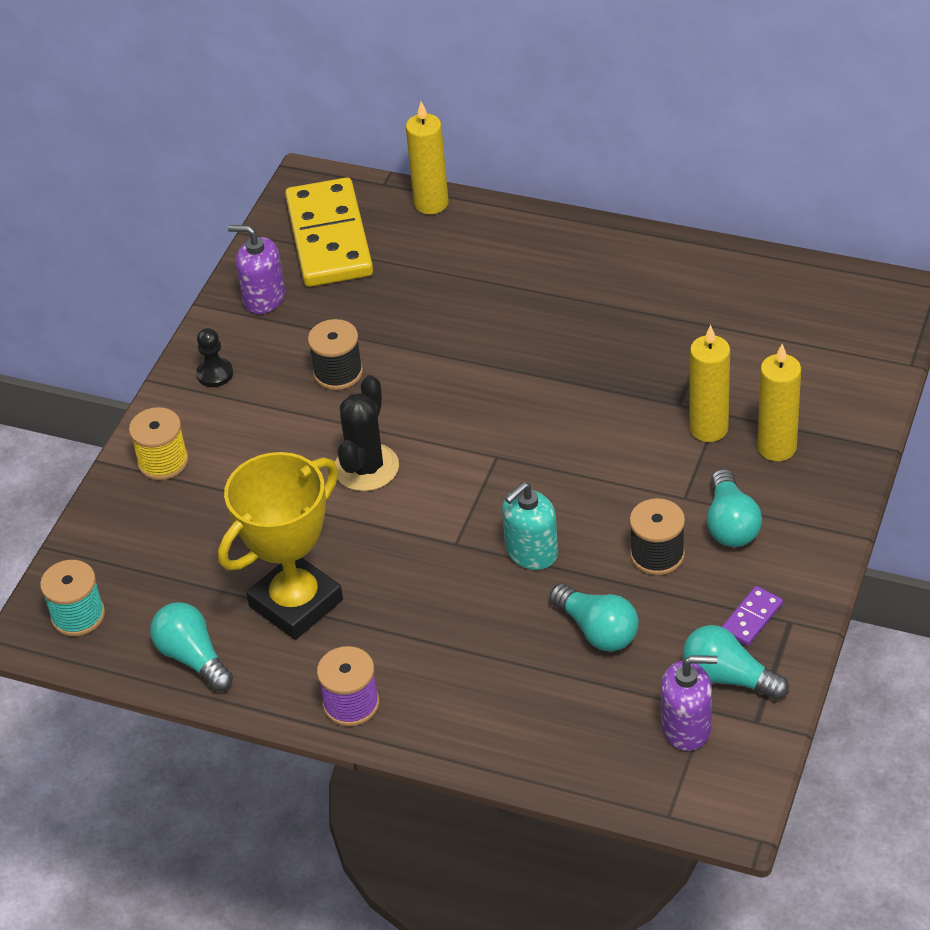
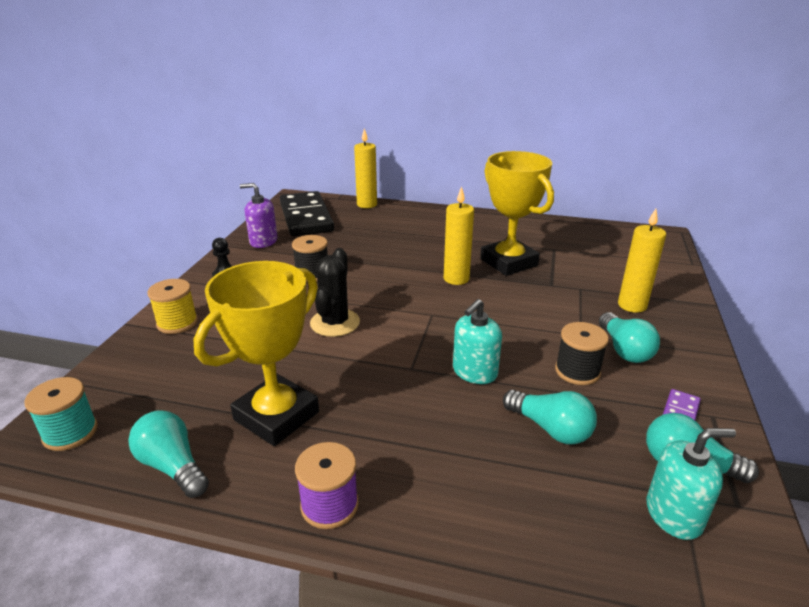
camera: 10 degrees left, 15 degrees down
yellow domino [285,177,373,287] -> black domino [280,191,334,236]
purple soap dispenser [661,655,717,751] -> turquoise soap dispenser [646,428,736,540]
yellow candle [689,325,730,442] -> yellow candle moved to [444,186,474,285]
none -> yellow trophy [480,151,554,276]

